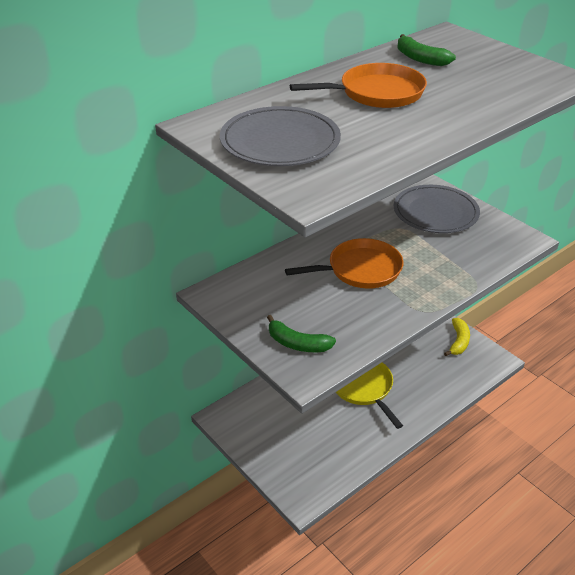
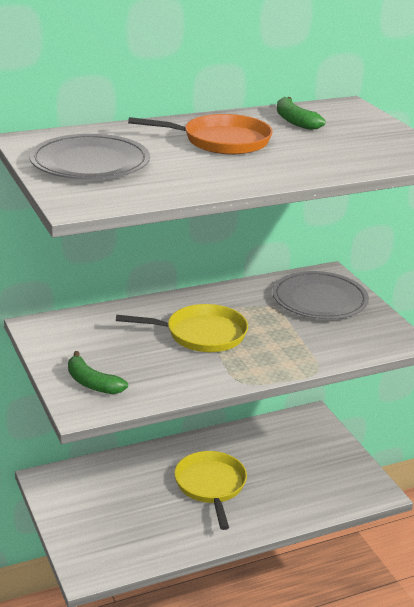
camera: 15 degrees right, 10 degrees down
orange pan [285,238,404,288] -> yellow pan [116,304,248,352]
yellow banana [444,318,470,356] -> none

